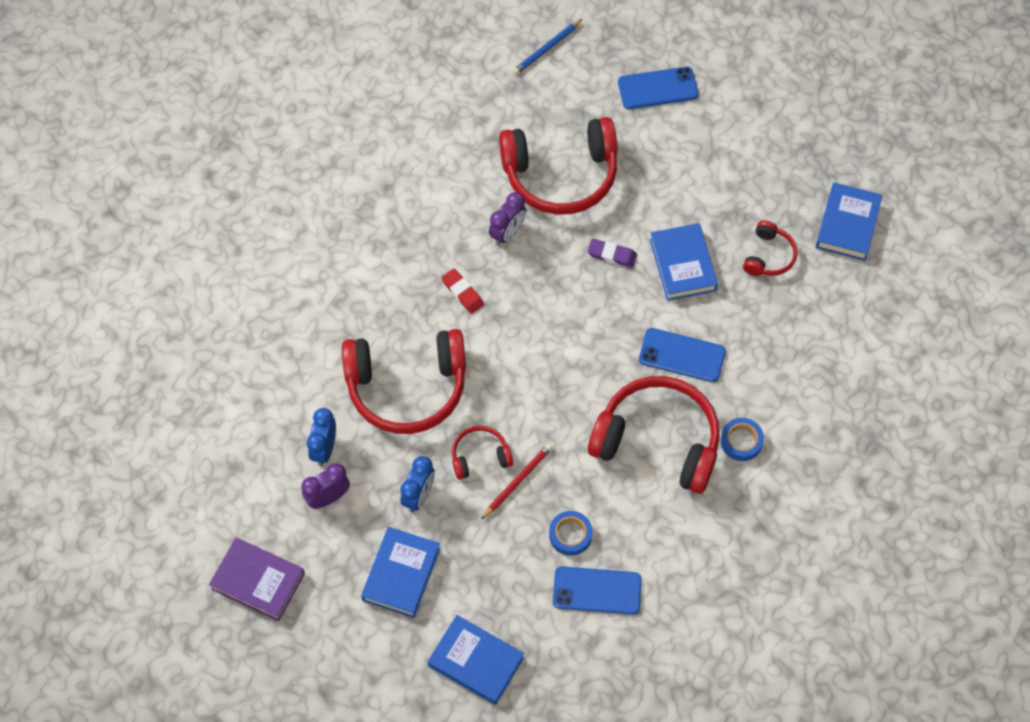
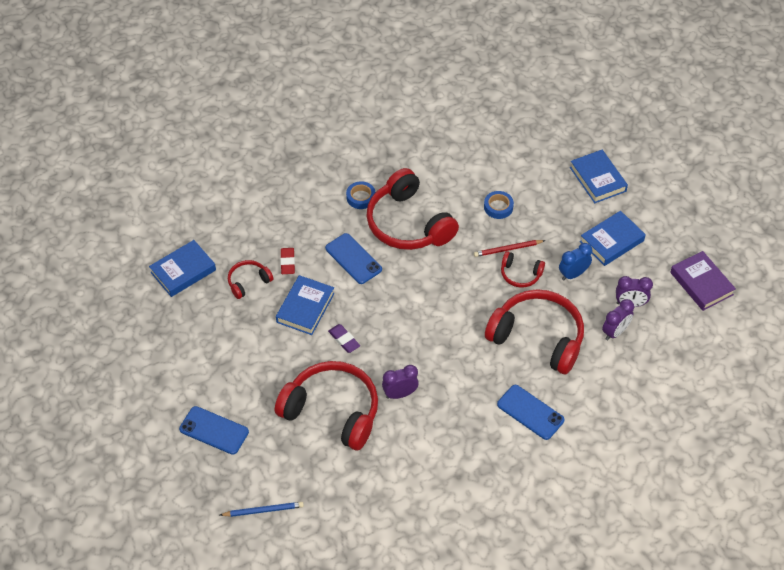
camera: 145 degrees left, 10 degrees down
blue clock [307,408,336,466] -> purple clock [602,299,634,340]
red eraser [442,268,484,314] -> red eraser moved to [280,248,295,274]
blue phone [553,566,642,615] -> blue phone moved to [497,385,565,440]

